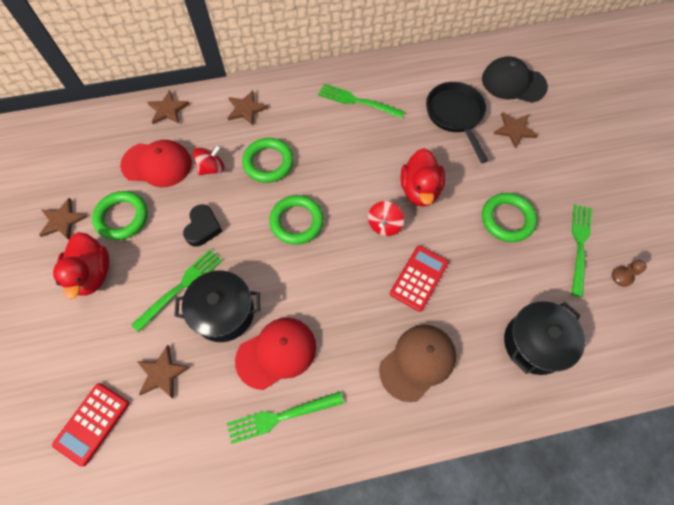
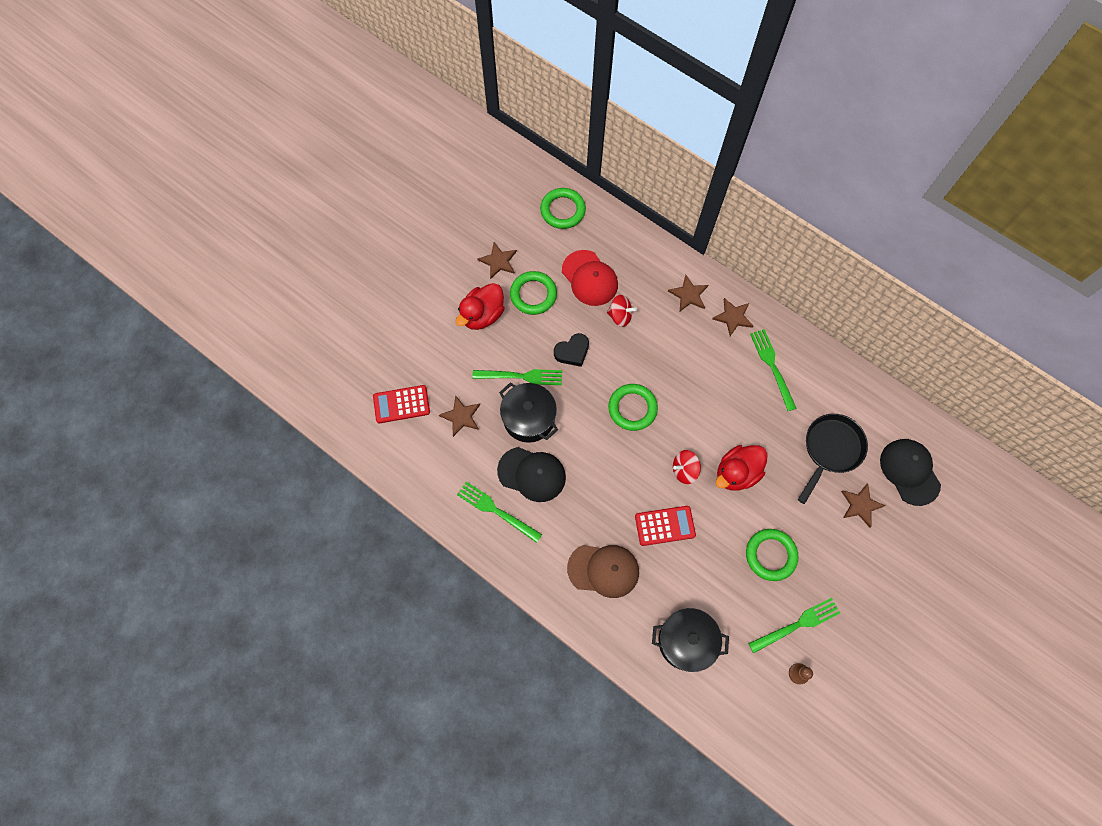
camera: 50 degrees right, 5 degrees up
brown star [147,90,190,124] -> brown star moved to [712,298,753,336]
red cap [235,318,316,390] -> black cap [497,447,566,502]
green ring [242,138,294,183] -> green ring moved to [540,188,586,229]

